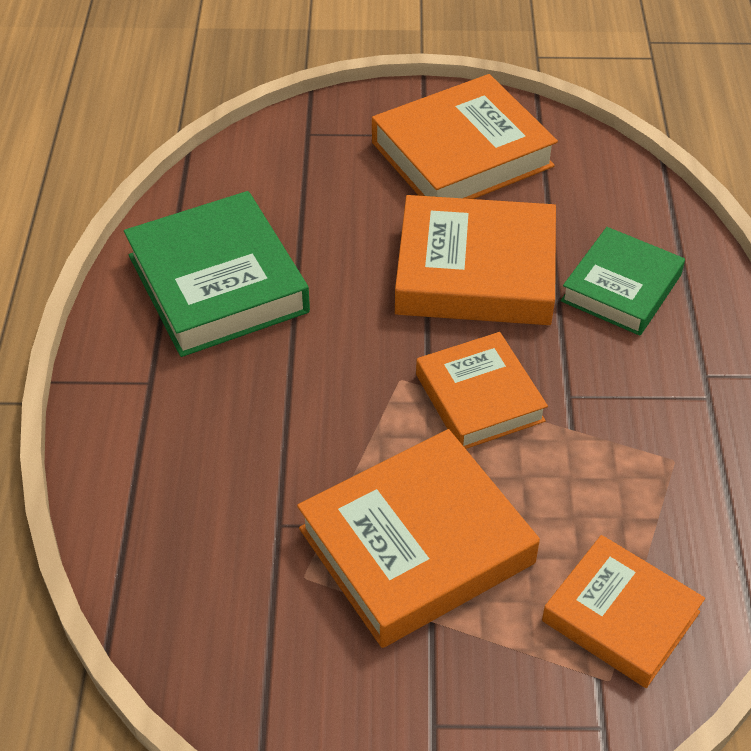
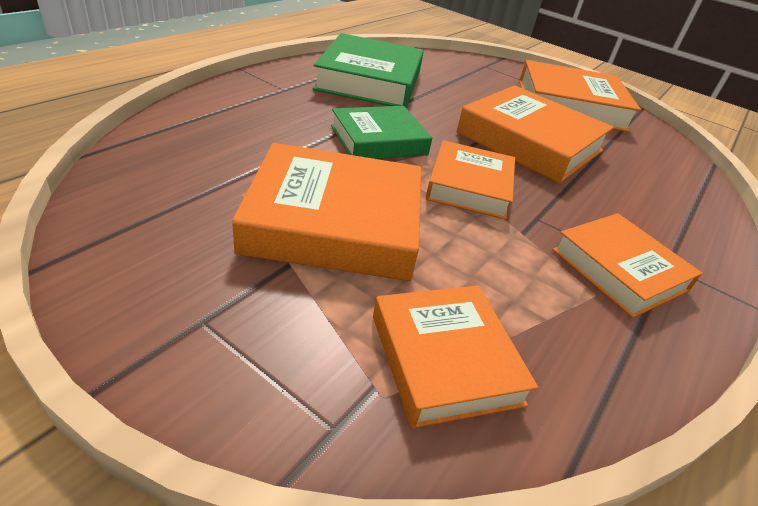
camera: 30 degrees right, 10 degrees down
green book [561,227,685,336] -> green book moved to [331,106,432,159]
none -> orange book [552,213,703,318]

